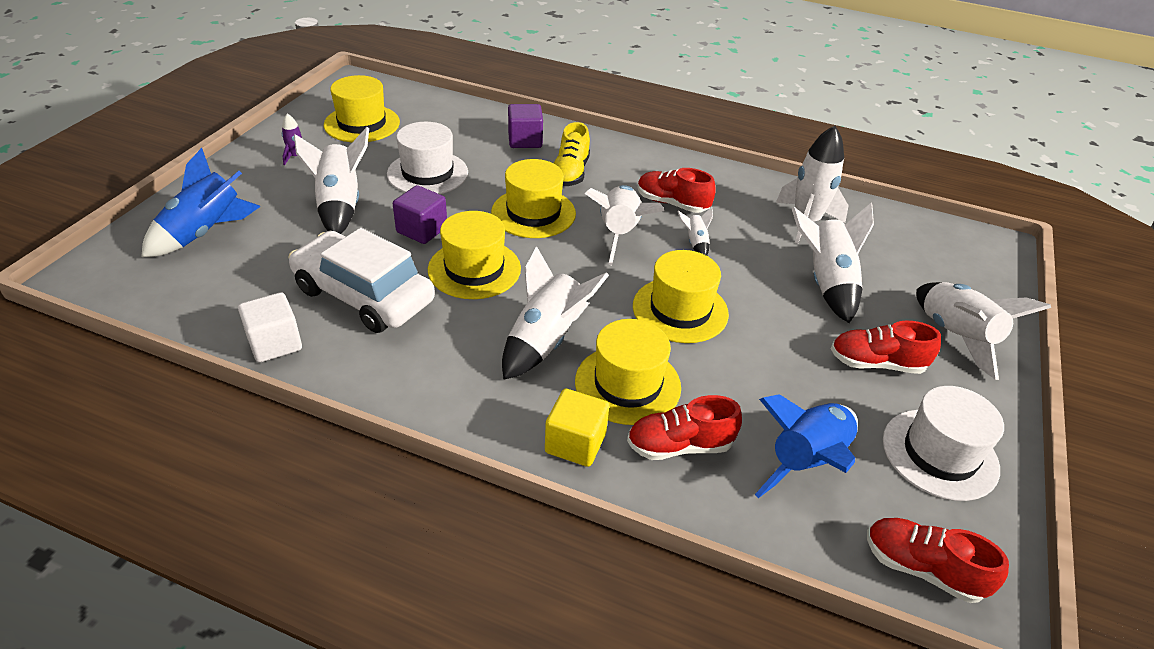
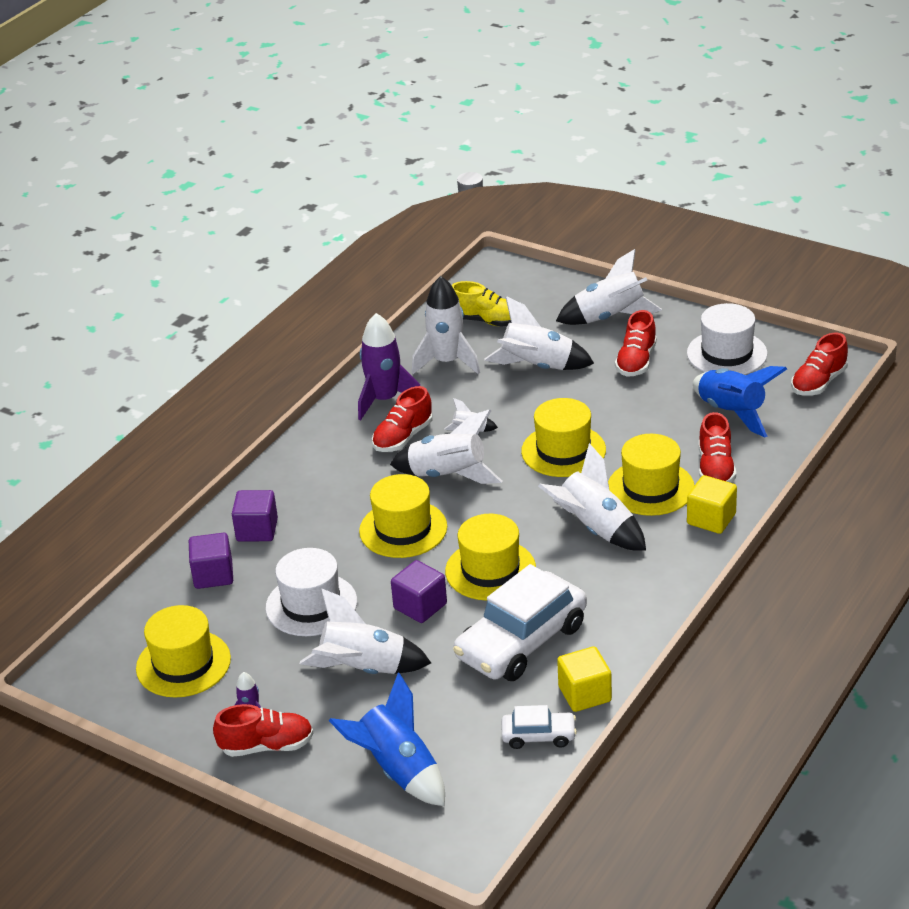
camera: 75 degrees left, 5 degrees down
white cube [238,292,302,362] -> yellow cube [557,646,612,712]
yellow shoe [554,122,590,186] -> yellow shoe moved to [452,281,511,327]
none -> purple cube [189,533,233,589]
none -> red shoe [213,704,314,757]
none -> purple rocket [358,313,420,420]
none -> white car [502,705,577,749]

